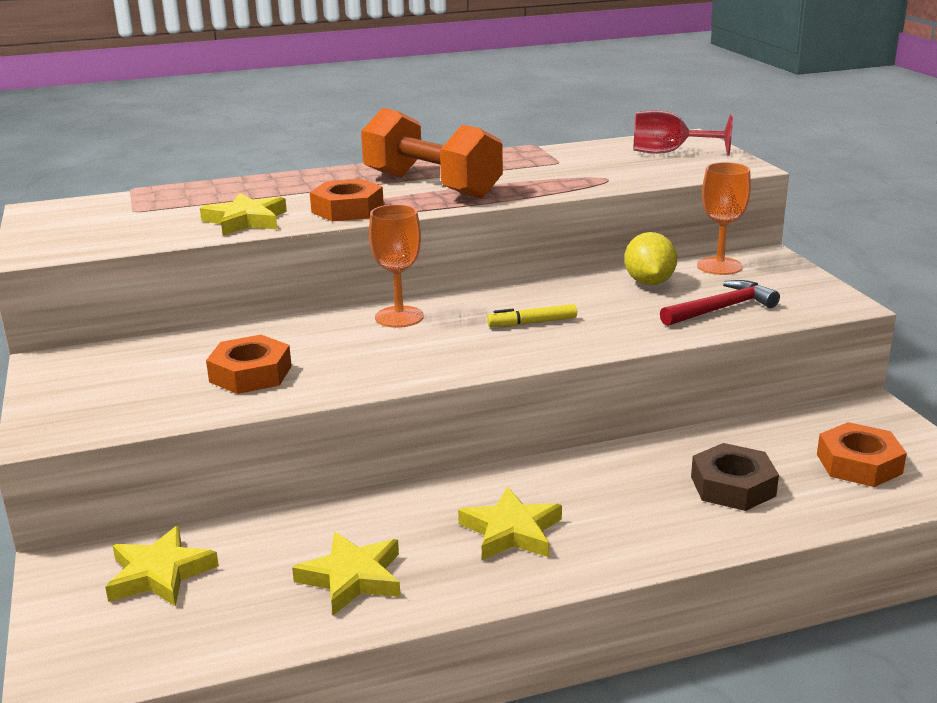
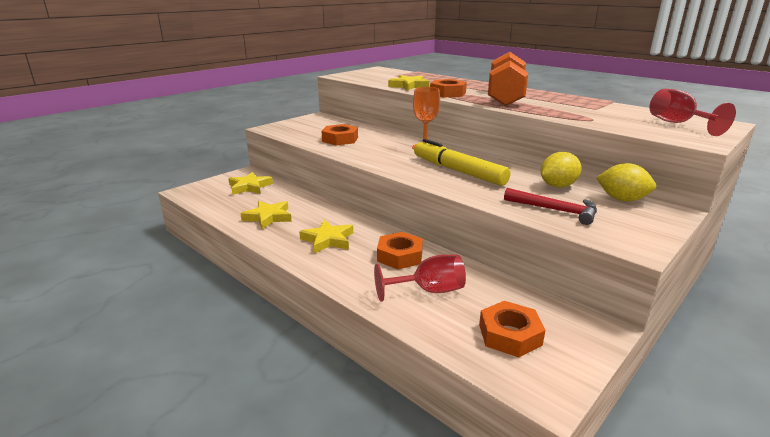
camera: 60 degrees right, 0 degrees up
yellow marker [487,304,577,327] -> yellow marker [414,139,510,186], size x2.12
brown nut [691,443,779,511] -> red goblet [374,254,466,302]
orange goblet [697,162,751,275] -> yellow lemon [596,163,656,201]
none -> orange nut [377,232,423,269]

